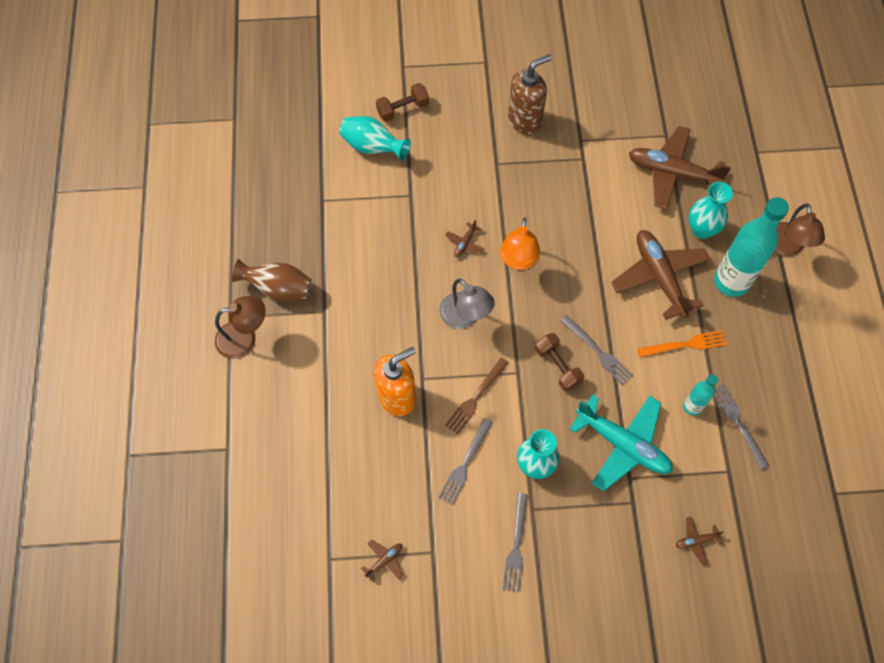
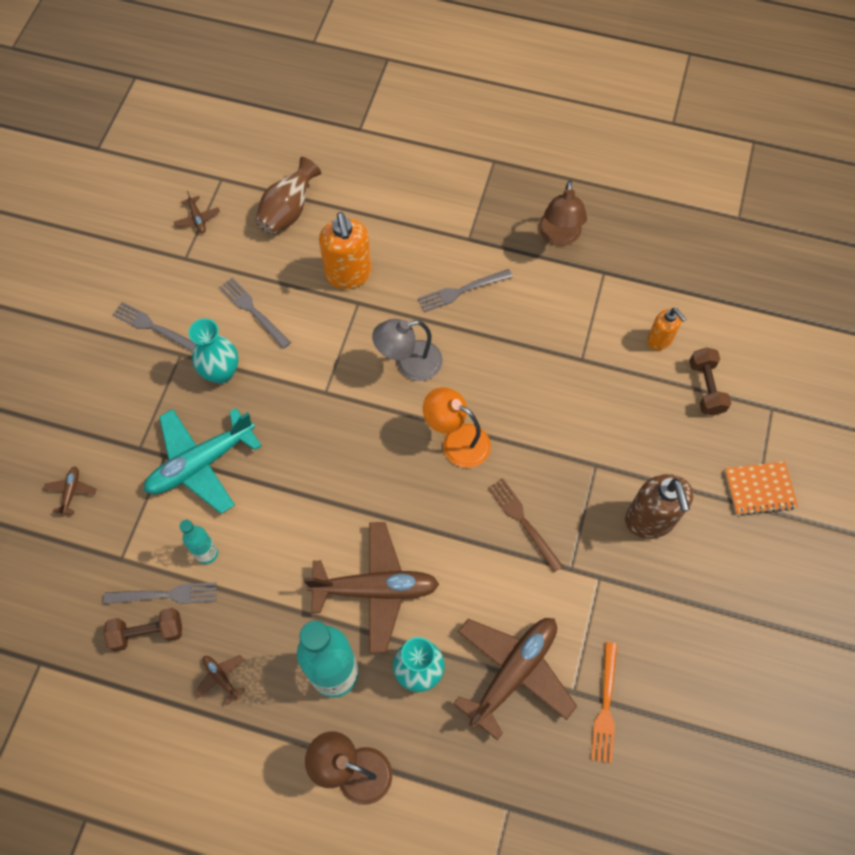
camera: 110 degrees right, 0 degrees up
brown lamp [215,296,266,359] -> brown lamp moved to [539,180,587,246]
brown vase [232,259,312,302] -> brown vase moved to [255,157,321,235]
turquoise vase [339,116,411,161] -> orange soap dispenser [647,308,686,350]
brown plane [445,220,485,257] -> brown plane moved to [195,655,245,705]
brown fork [445,357,509,435] -> brown fork moved to [488,478,563,572]
brown dumbbell [535,333,584,391] -> brown dumbbell moved to [104,608,182,652]
grey fork [561,315,633,385] -> grey fork moved to [418,269,513,312]
orange fork [637,330,727,357] -> orange fork moved to [591,642,617,763]
none -> orange notebook [724,461,798,516]

